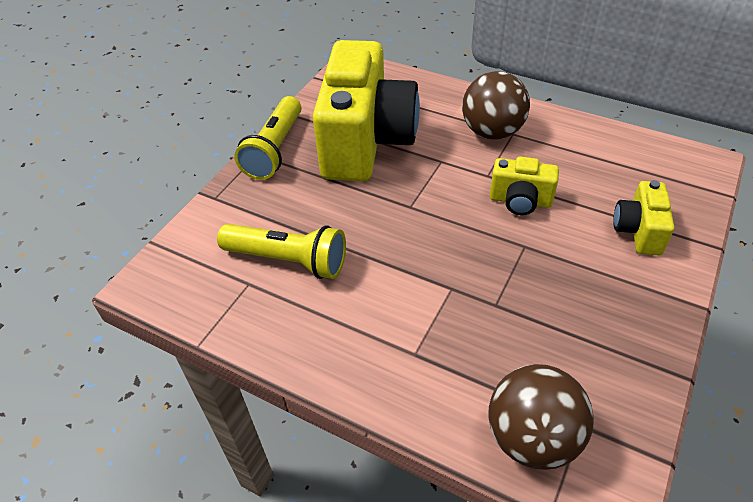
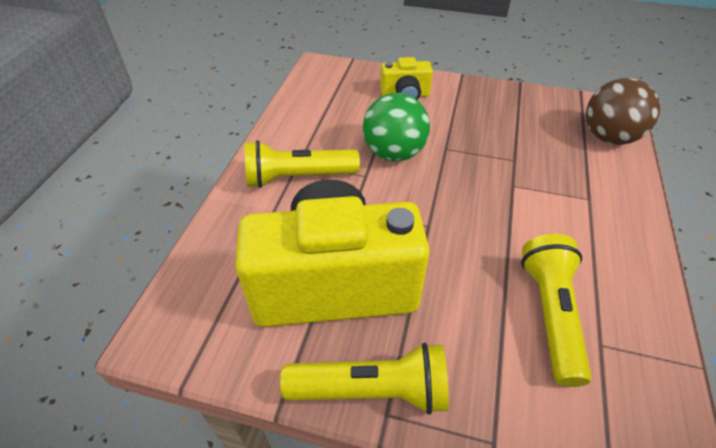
camera: 105 degrees left, 0 degrees up
brown ball [462,71,530,140] -> yellow flashlight [245,140,360,188]
yellow camera [490,157,559,215] -> green ball [363,93,430,162]

